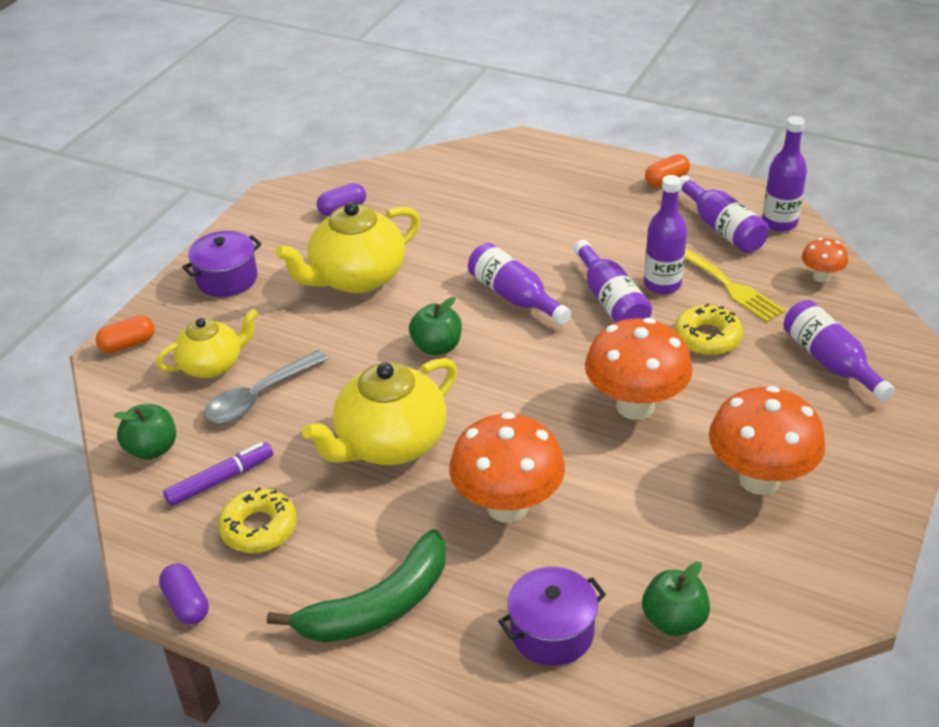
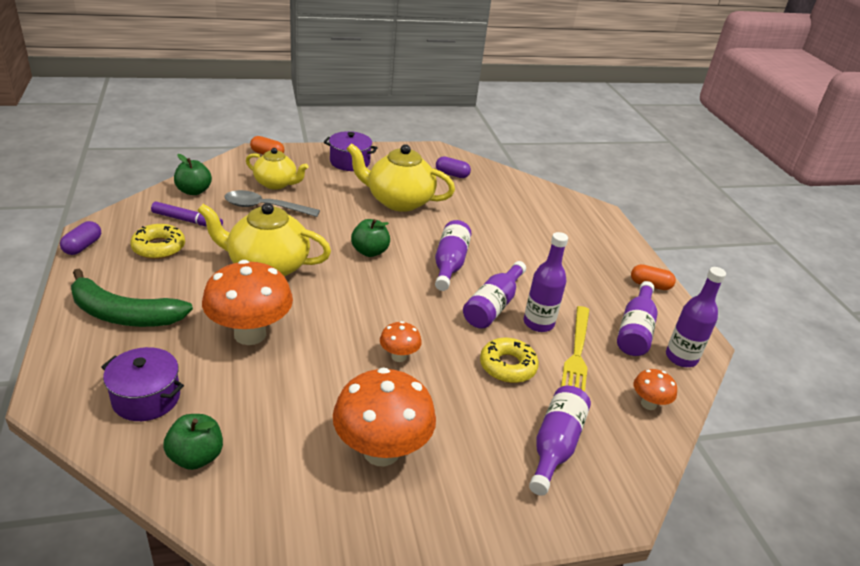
camera: 45 degrees right, 5 degrees down
orange mushroom [585,318,693,420] -> orange mushroom [380,321,422,362], size x0.48

